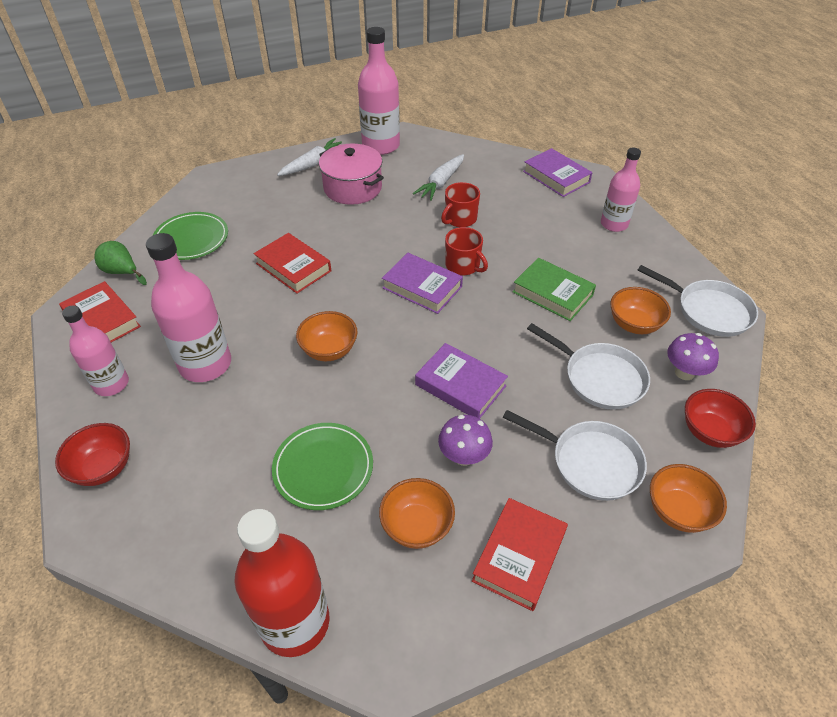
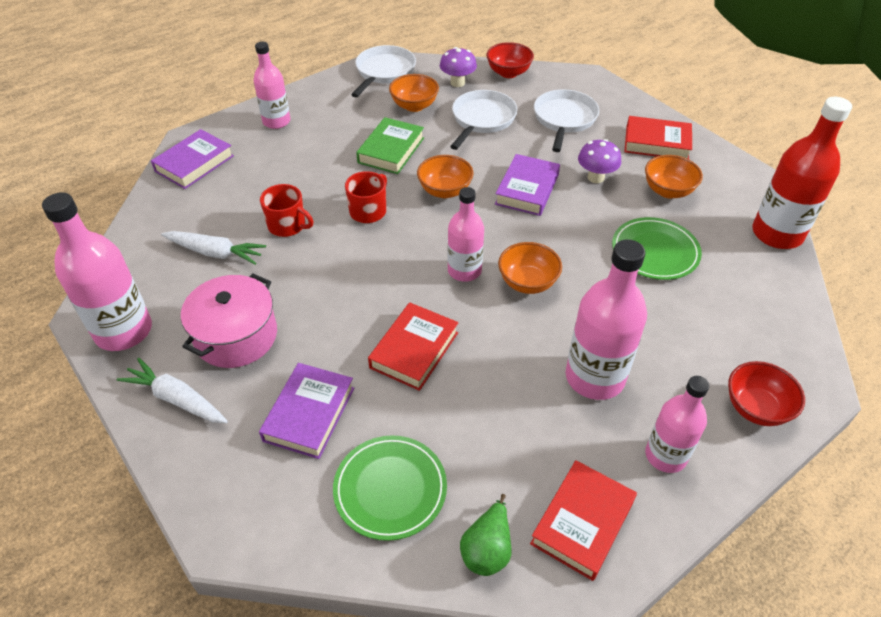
camera: 105 degrees left, 0 degrees up
purple book [382,253,463,314] -> purple book moved to [259,363,354,459]
orange bowl [650,464,727,533] -> orange bowl moved to [417,155,474,198]
none -> pink bottle [448,187,484,282]

